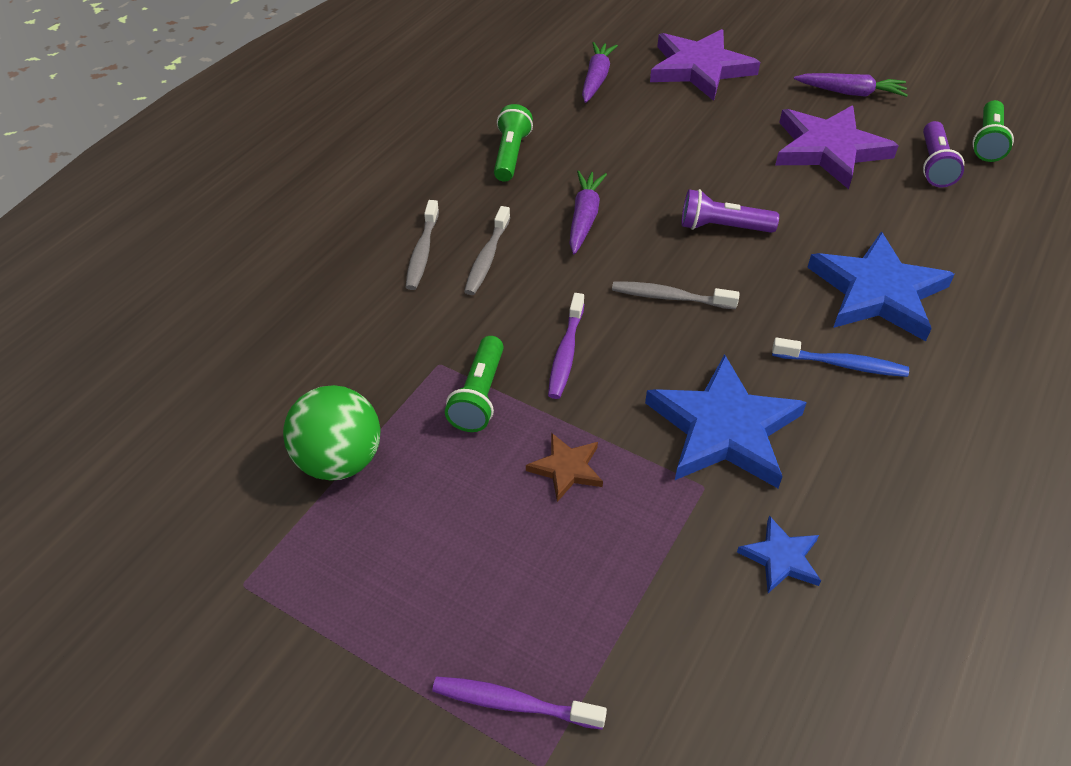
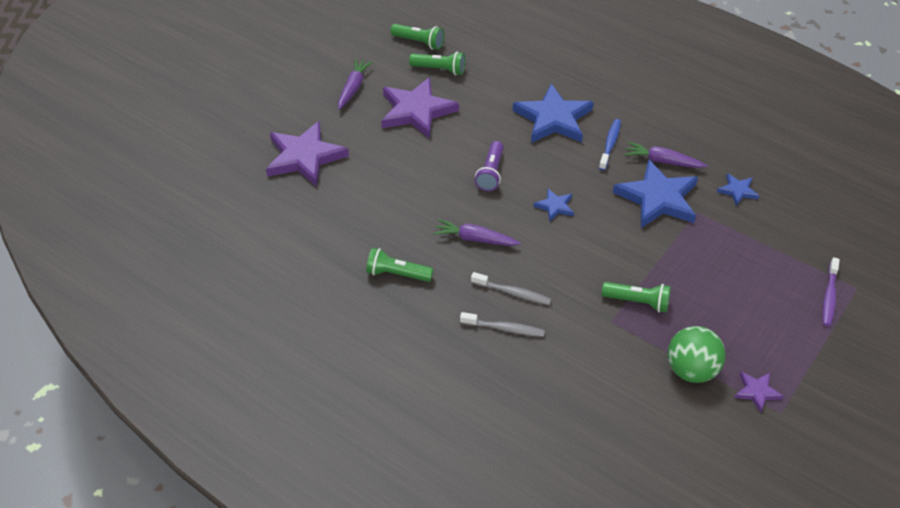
camera: 85 degrees left, 0 degrees up
brown star [526,433,603,502] -> none
purple toothbrush [548,293,584,399] -> none
purple carrot [582,42,618,103] -> purple carrot moved to [624,142,707,168]
grey toothbrush [612,281,740,309] -> blue star [533,189,574,222]
purple flashlight [923,121,964,187] -> green flashlight [409,52,465,76]
none -> purple star [734,372,784,413]

